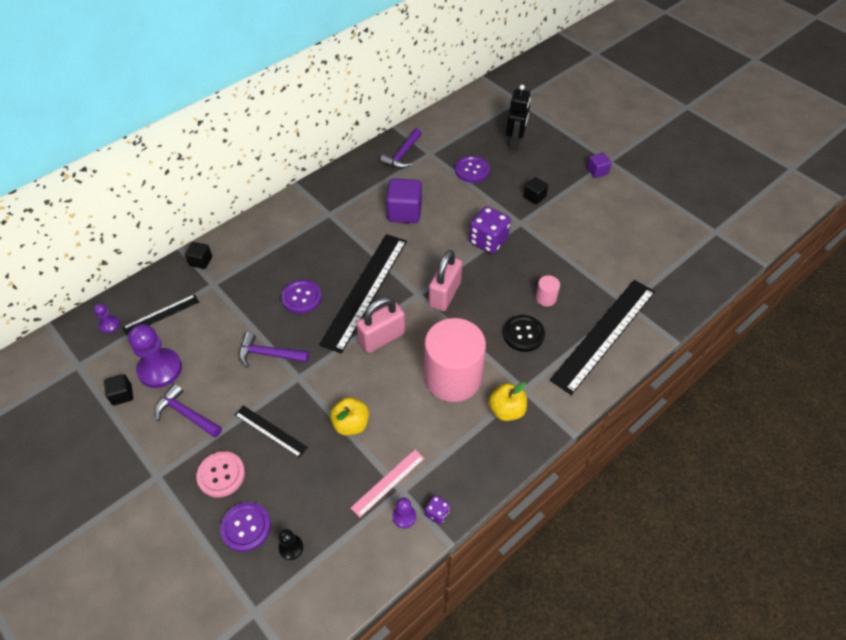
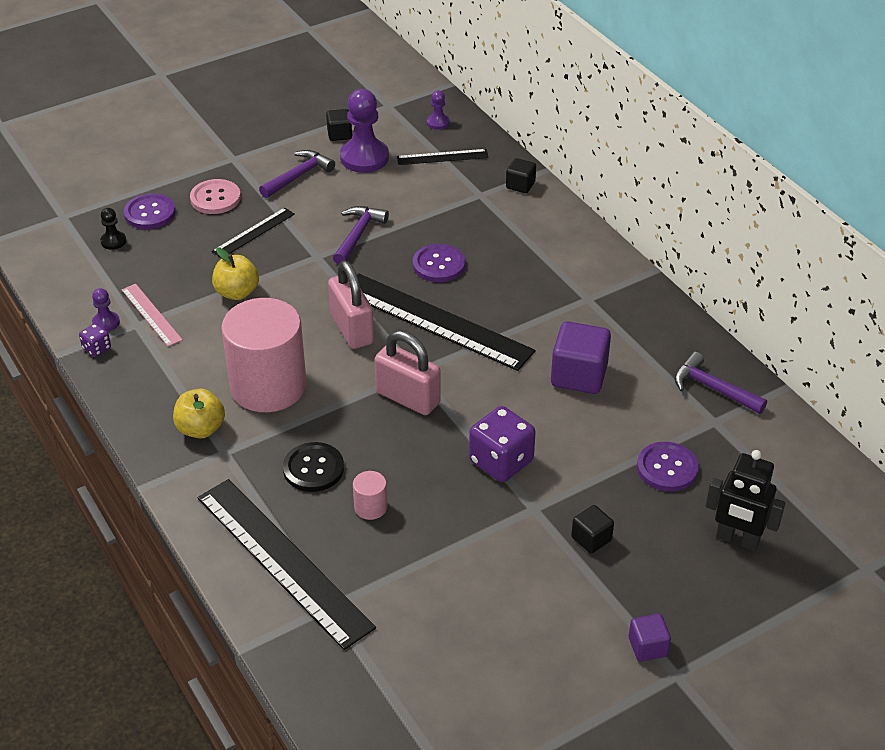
camera: 100 degrees right, 10 degrees down
black ruler [122,294,199,336] -> black ruler turned 75 degrees counterclockwise [397,149,489,165]

